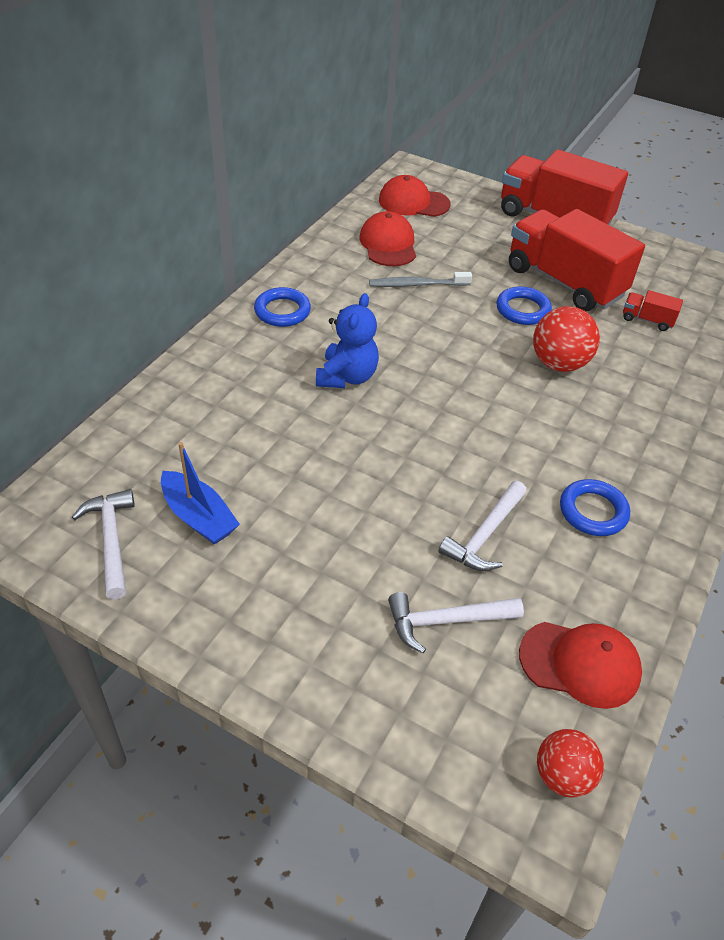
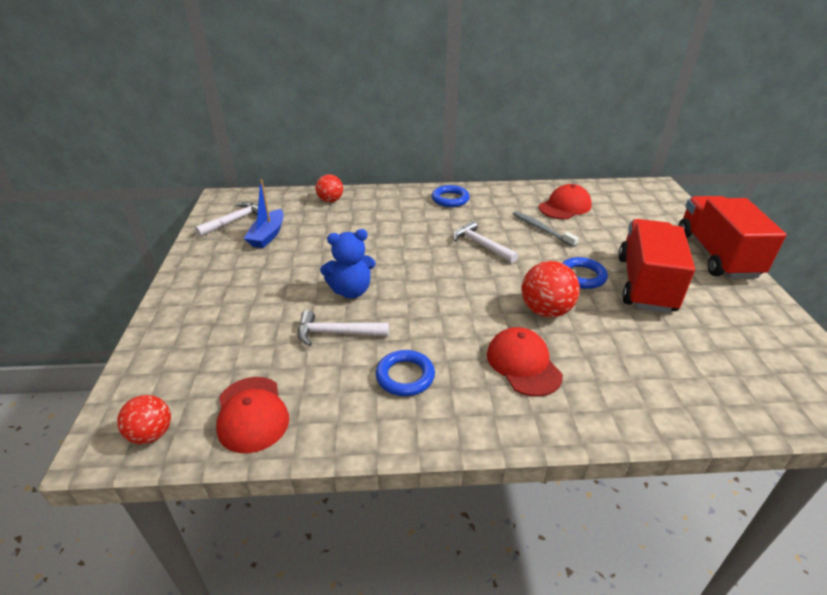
camera: 60 degrees right, 10 degrees down
blue teddy bear [316,293,379,388] -> blue teddy bear moved to [320,229,376,298]
red cap [379,175,450,217] -> red cap moved to [487,327,563,397]
white hammer [388,592,524,653] -> white hammer moved to [453,221,518,263]
red truck [623,290,683,331] -> none
none -> red ball [316,174,343,202]

